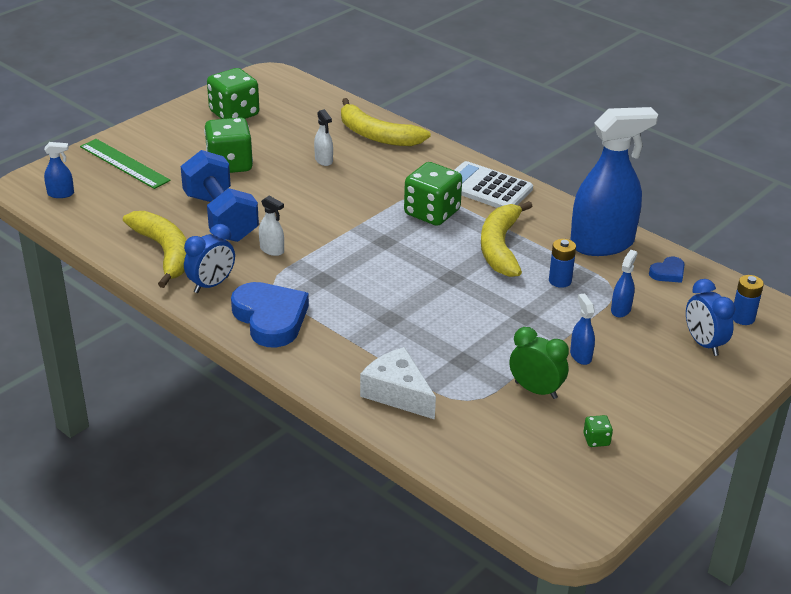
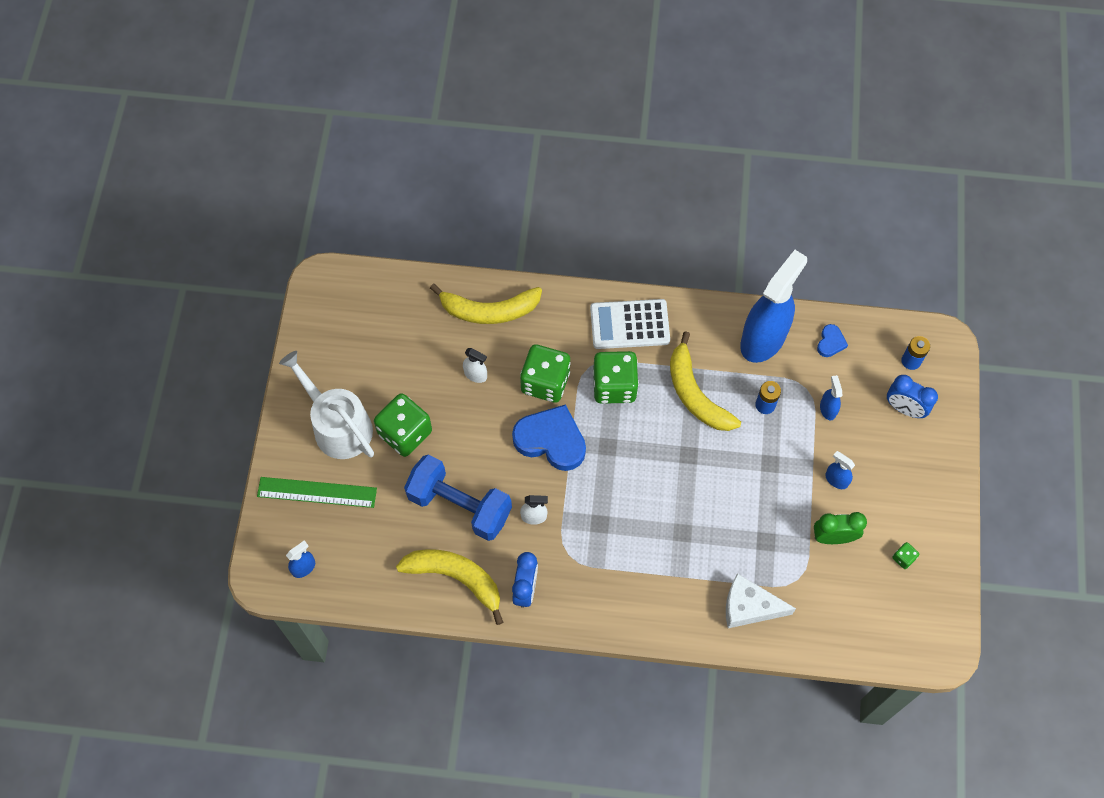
camera: 35 degrees left, 30 degrees up
green dice [207,68,259,119] -> green dice moved to [520,344,571,403]
blue heart [231,282,309,348] -> blue heart moved to [512,404,586,471]
none -> white watering can [279,351,374,459]

